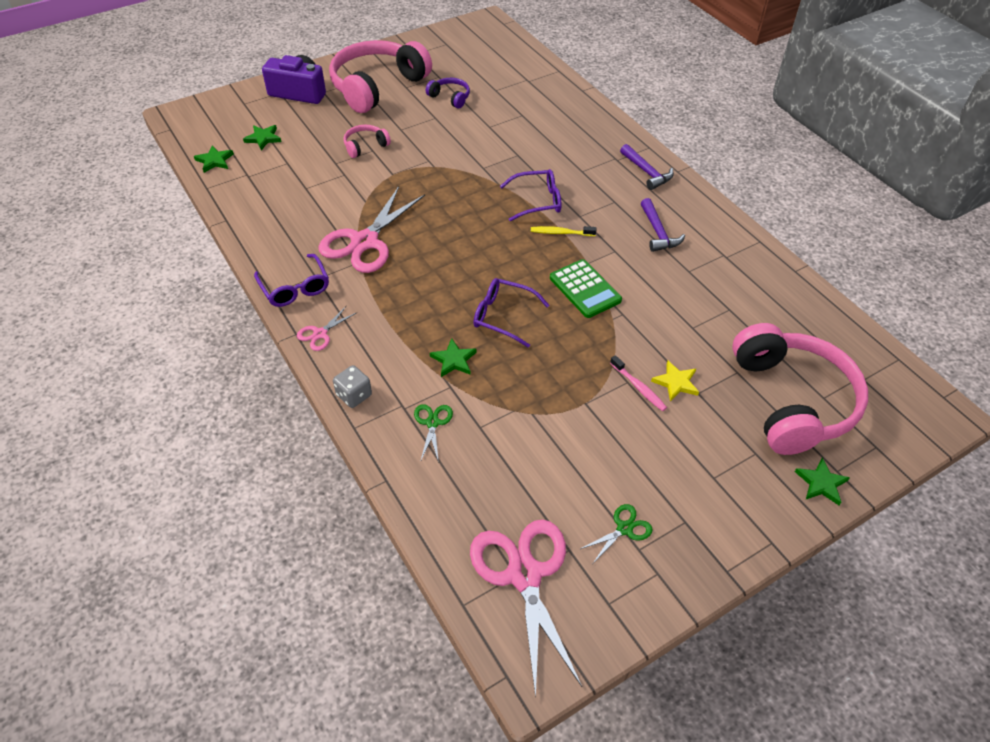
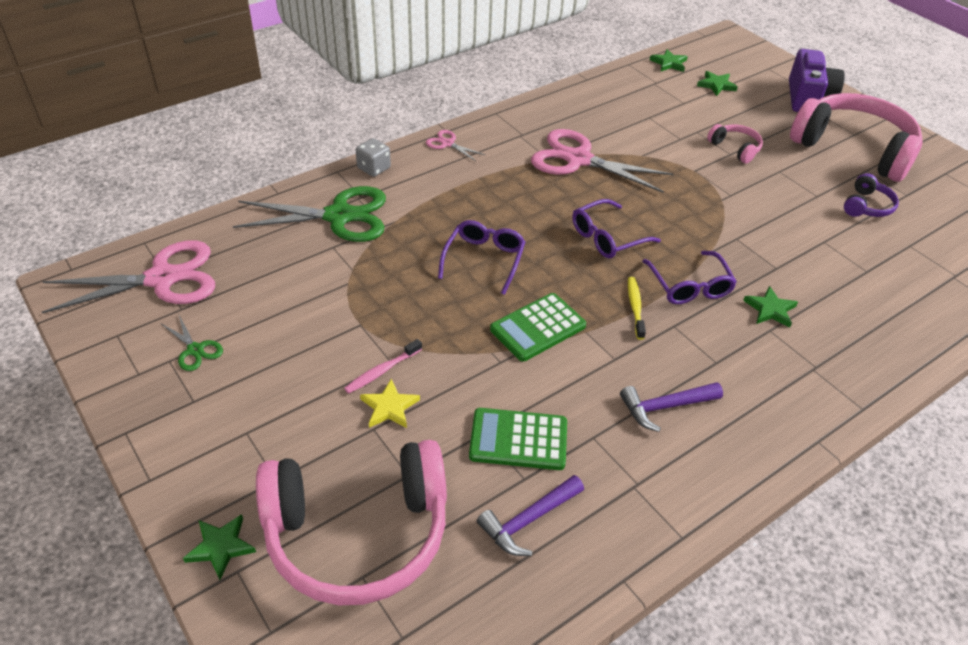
camera: 85 degrees right, 5 degrees down
purple glasses [254,254,329,307] -> purple glasses moved to [572,199,661,258]
green scissors [414,404,453,463] -> green scissors [233,186,386,242], size x2.22
green star [430,338,477,377] -> green star moved to [743,286,798,328]
purple hammer [620,144,674,190] -> purple hammer moved to [477,475,584,556]
none -> green calculator [469,408,567,470]

